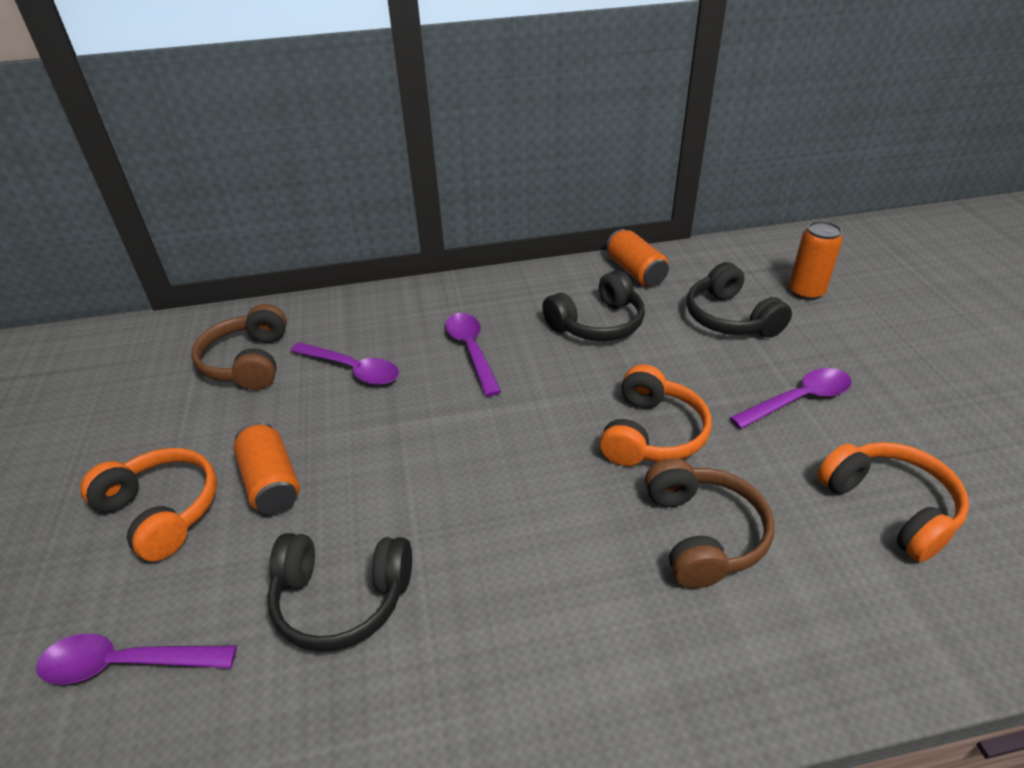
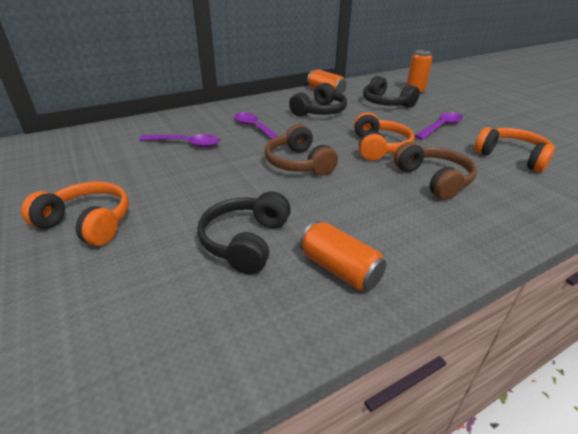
camera: 20 degrees left, 5 degrees down
purple spoon [36,634,237,685] -> none
brown headphones [191,304,287,390] -> brown headphones moved to [265,124,338,176]
orange can [233,422,300,514] -> orange can moved to [300,221,386,291]
black headphones [267,533,412,652] -> black headphones turned 120 degrees clockwise [197,191,291,274]

